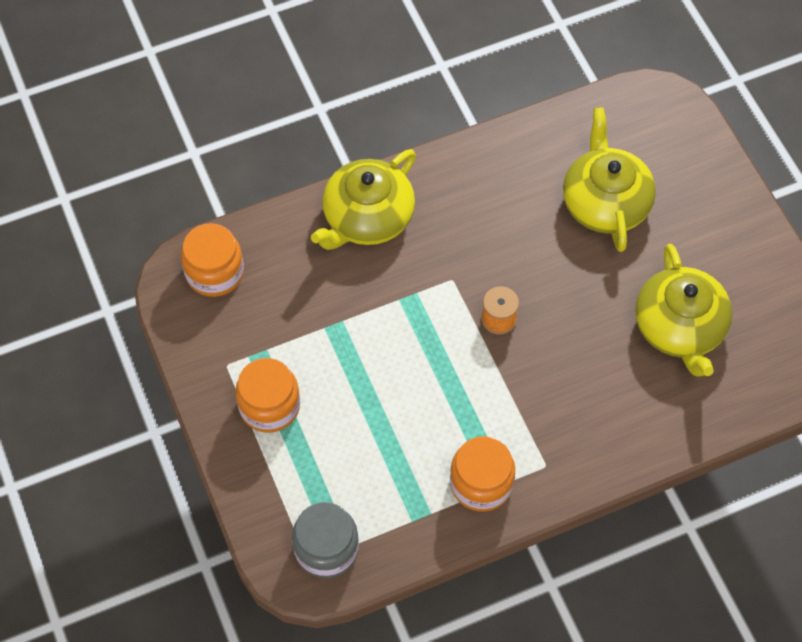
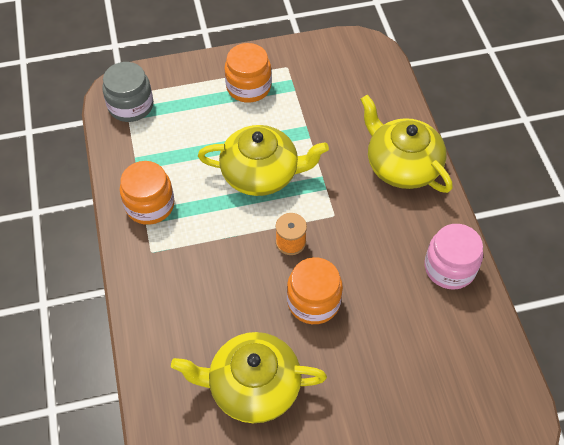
camera: 100 degrees right, 5 degrees down
orange jar [181,223,244,297] -> orange jar moved to [287,257,343,324]
yellow teapot [563,107,656,252] -> yellow teapot moved to [198,125,329,196]
none -> pink jar [425,224,483,290]

